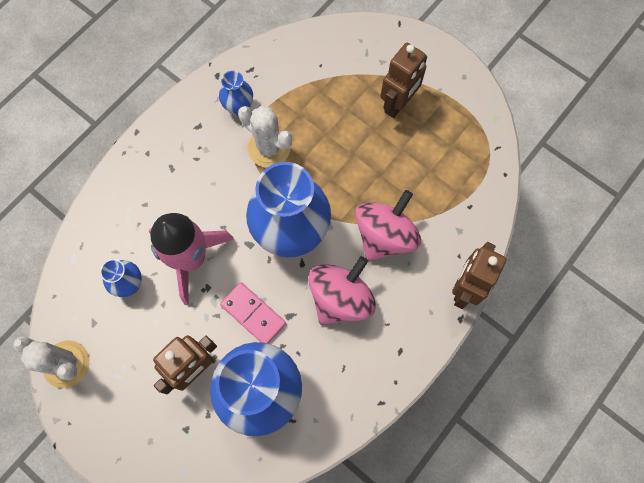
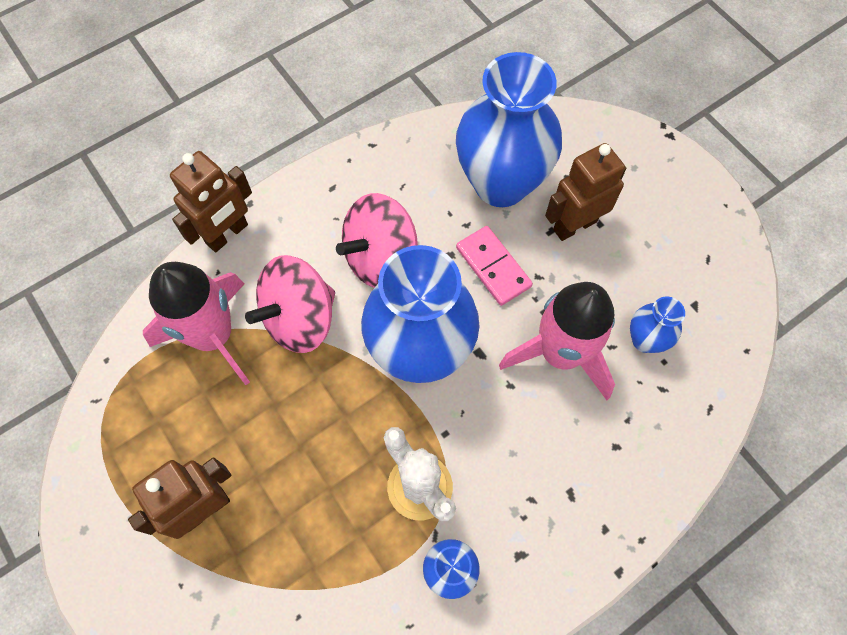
camera: 165 degrees left, 5 degrees down
white cactus [13,336,90,388] -> none
none -> pink rocket [143,262,250,385]

